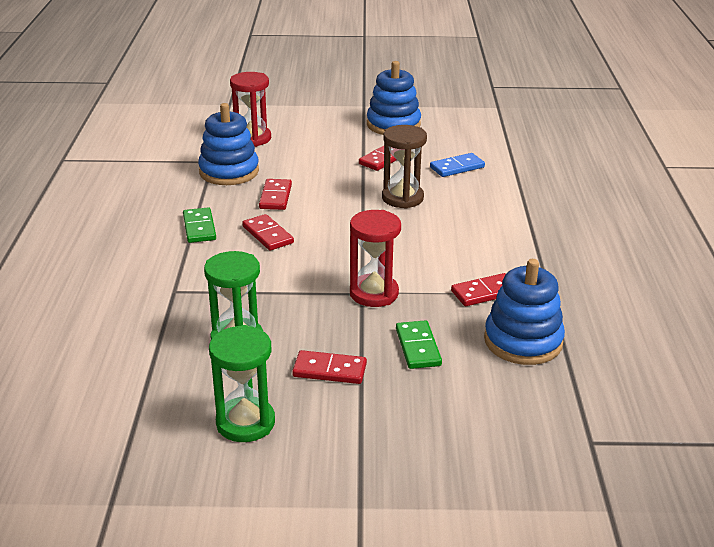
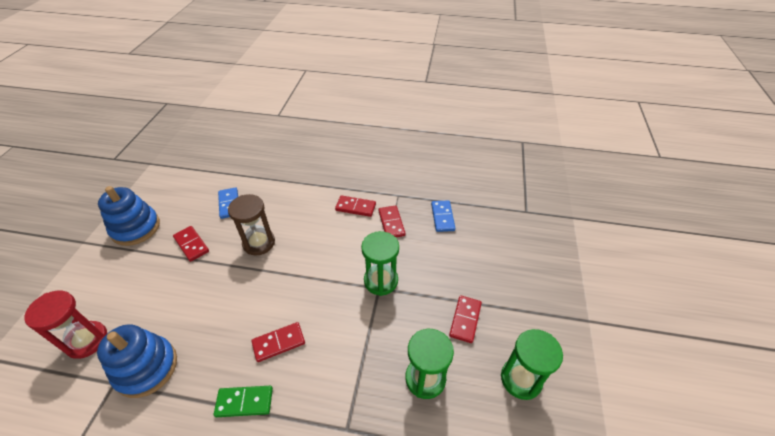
camera: 80 degrees left, 15 degrees up
red domino [259,179,292,210] -> red domino moved to [335,196,376,217]
red hourglass [350,210,401,307] -> green hourglass [361,231,399,296]
green domino [396,320,442,369] -> none
blue stacking toy [484,259,565,365] -> blue domino [431,200,455,232]

